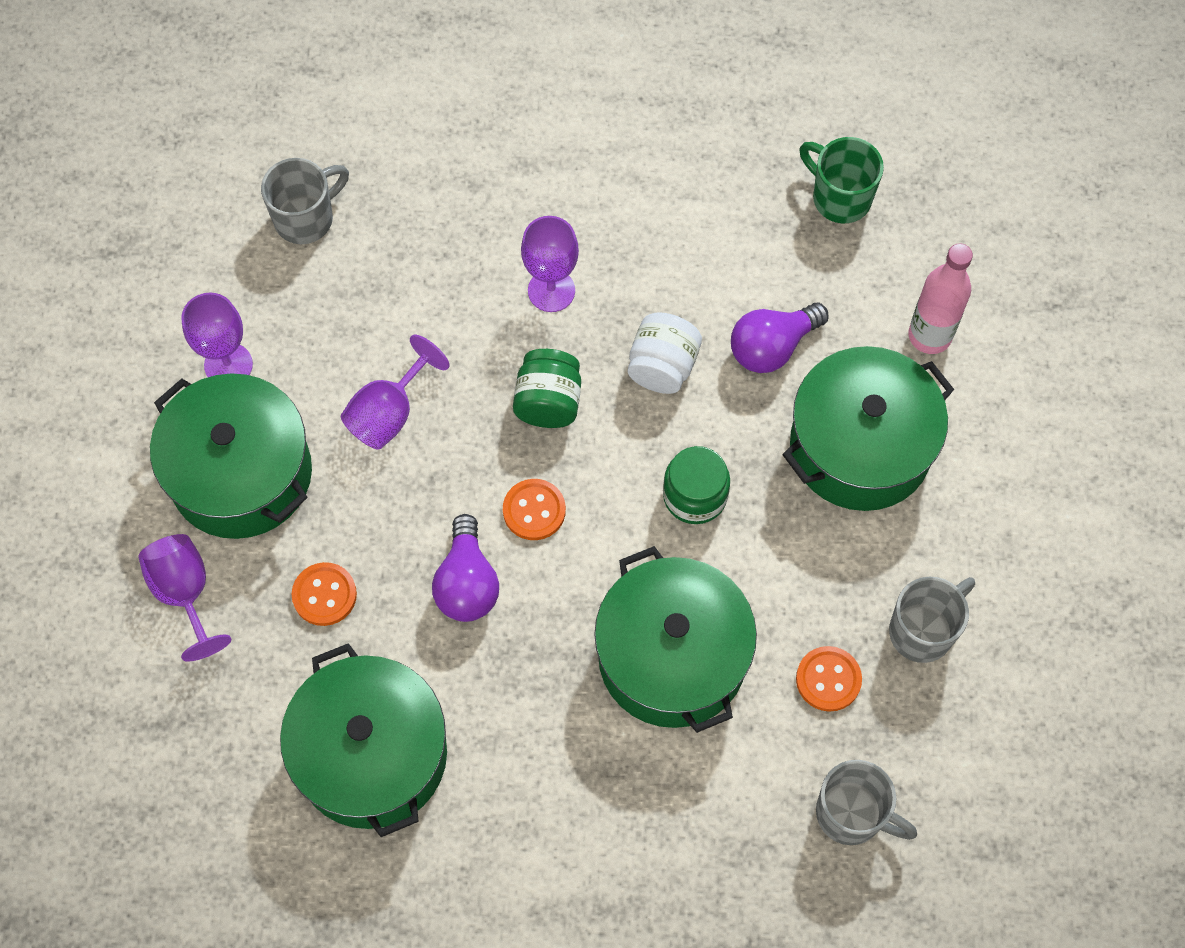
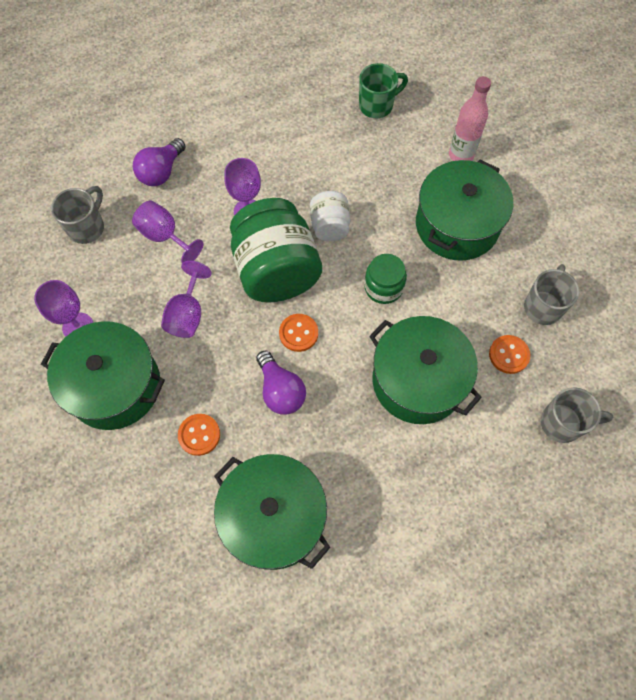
camera: 25 degrees left, 0 degrees up
purple goblet [138,534,231,662] -> purple goblet moved to [132,200,203,263]
green jar [513,349,581,428] -> green jar [230,198,322,303], size x1.97
purple light bulb [731,303,829,373] -> purple light bulb moved to [133,138,186,186]
green mug [799,137,884,223] -> green mug turned 135 degrees clockwise [359,63,408,118]

